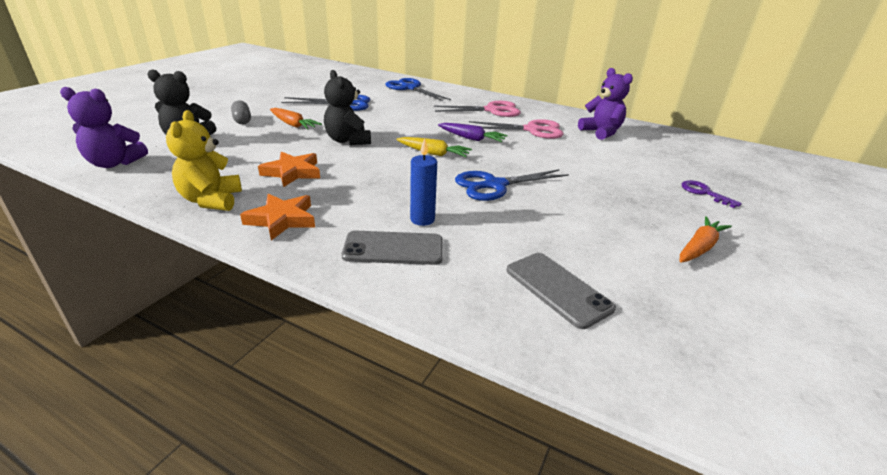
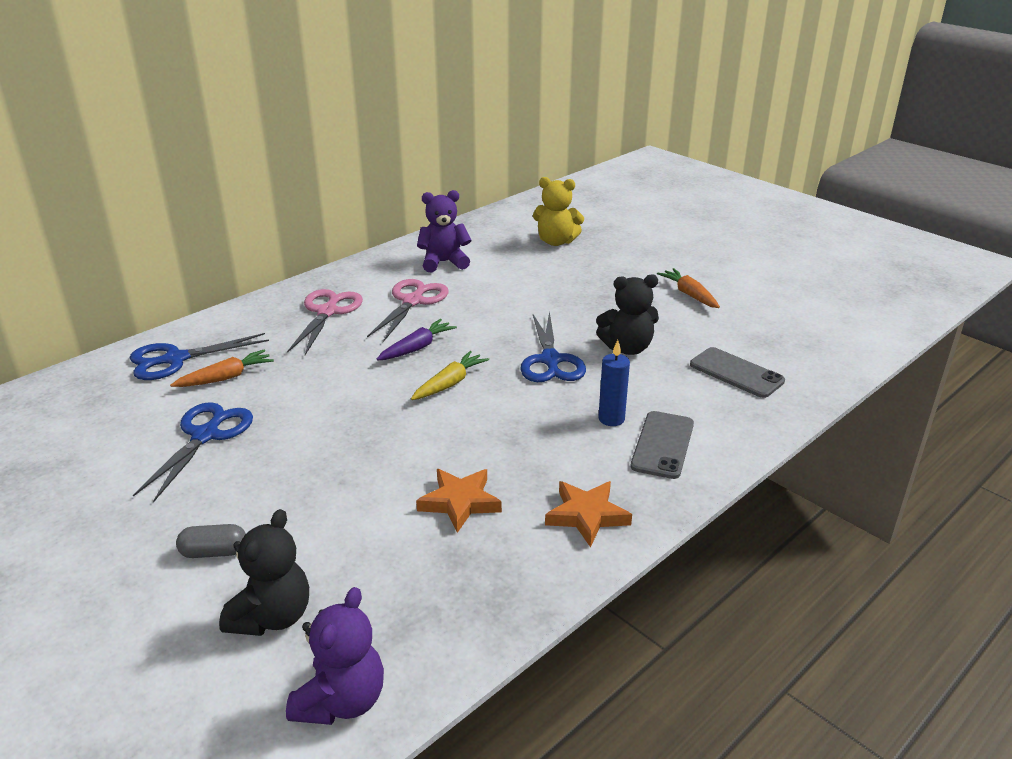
camera: 70 degrees left, 0 degrees up
yellow teddy bear [166,110,242,211] -> yellow teddy bear moved to [533,177,584,246]
orange carrot [270,108,322,130] -> orange carrot moved to [170,349,274,387]
black teddy bear [324,70,371,145] -> black teddy bear moved to [596,274,659,355]
grey phone [506,253,616,329] -> grey phone turned 60 degrees clockwise [690,347,785,398]
purple key [682,180,742,208] -> none

